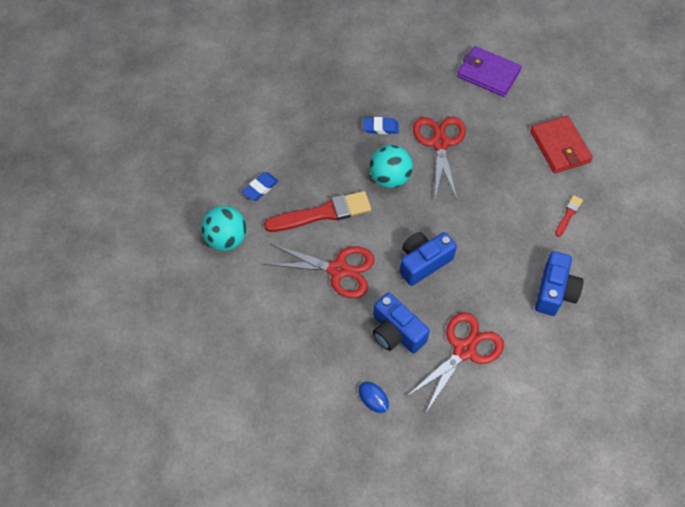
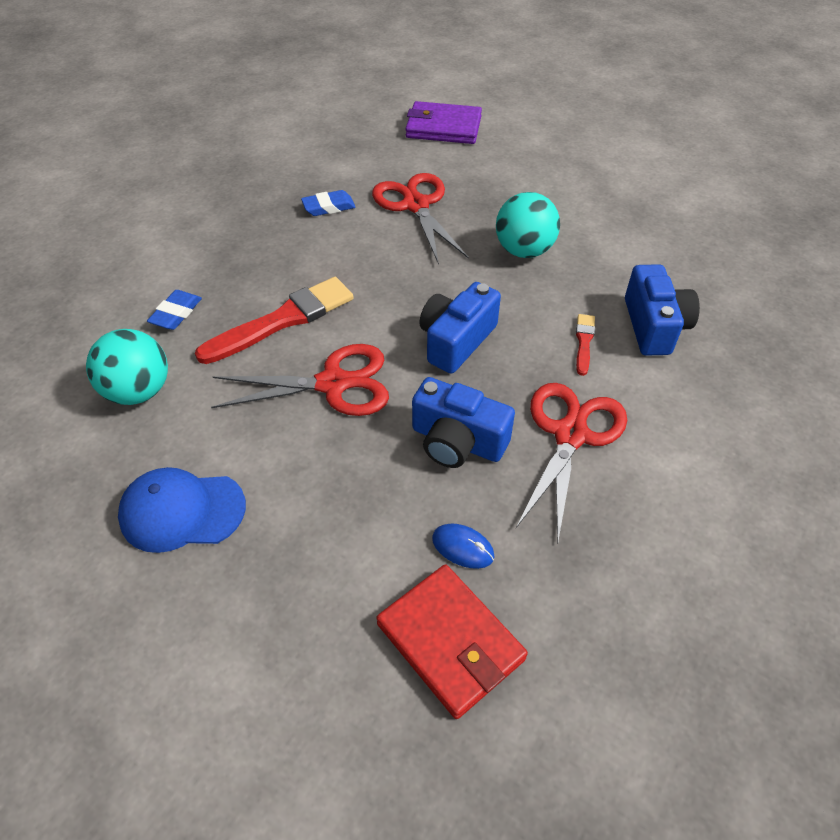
camera: 20 degrees left, 10 degrees down
turquoise ball [369,145,413,188] -> turquoise ball moved to [496,192,560,258]
red wallet [530,116,593,173] -> red wallet moved to [376,564,528,719]
red brush [555,195,583,237] -> red brush moved to [576,314,595,376]
none -> blue cap [118,467,246,553]

